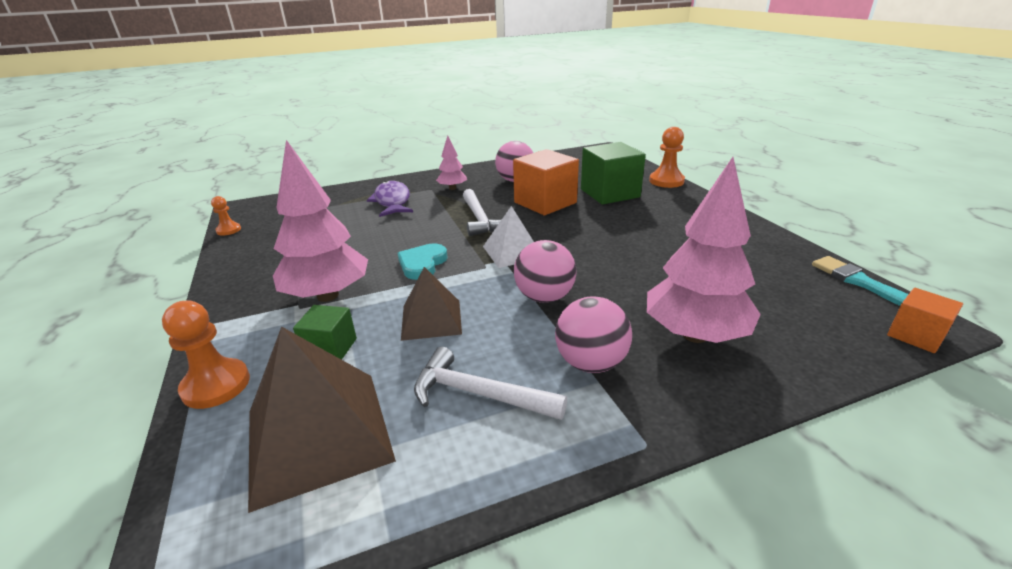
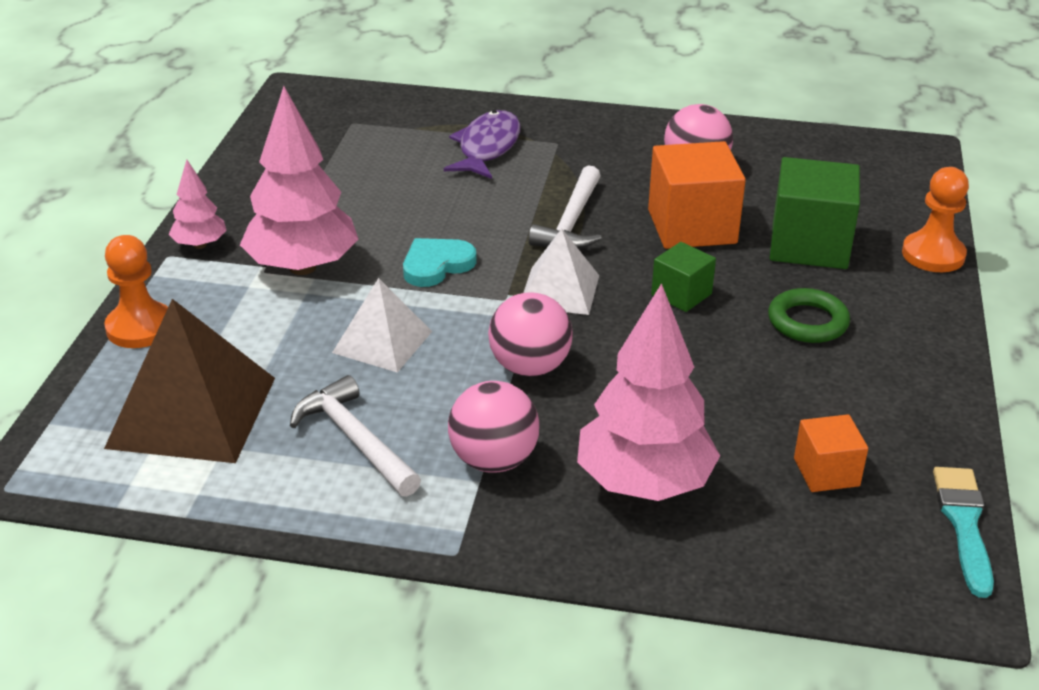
camera: 30 degrees right, 5 degrees up
orange pawn [211,196,241,236] -> none
green cube [293,305,357,360] -> green cube moved to [651,242,716,312]
brown pyramid [401,267,462,341] -> white pyramid [332,278,432,373]
pink tree [436,135,467,190] -> pink tree moved to [168,160,227,249]
orange cube [887,288,963,353] -> orange cube moved to [794,414,868,492]
none -> green ring [768,288,850,343]

